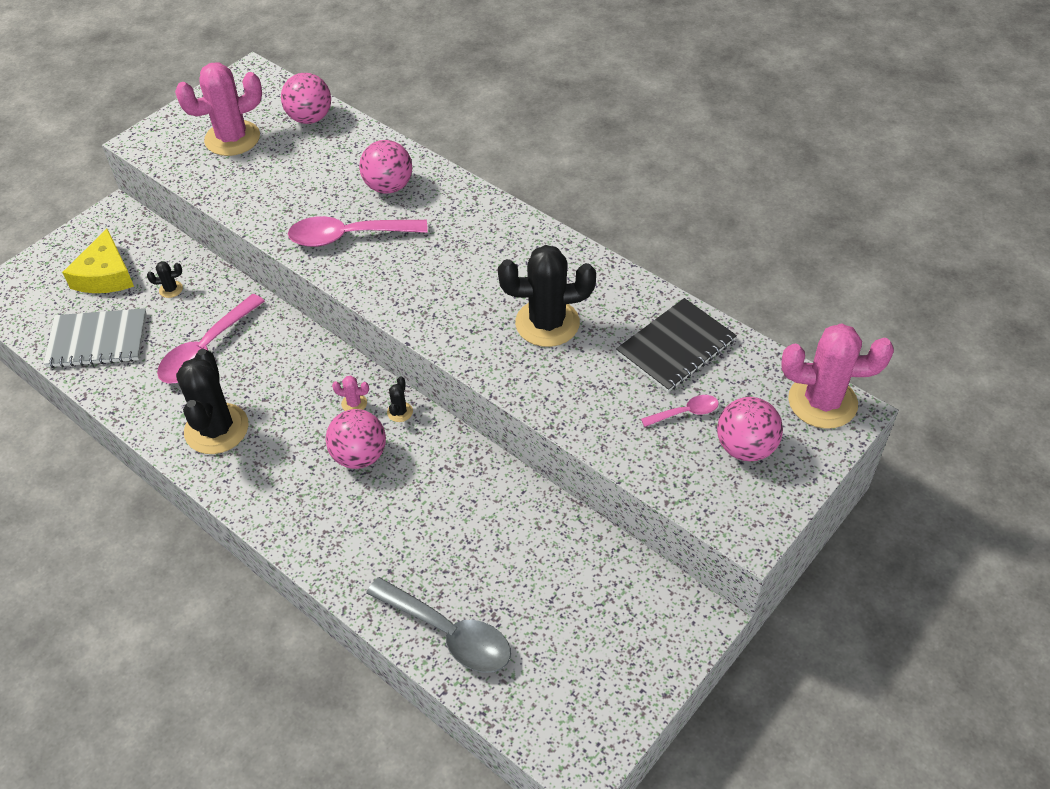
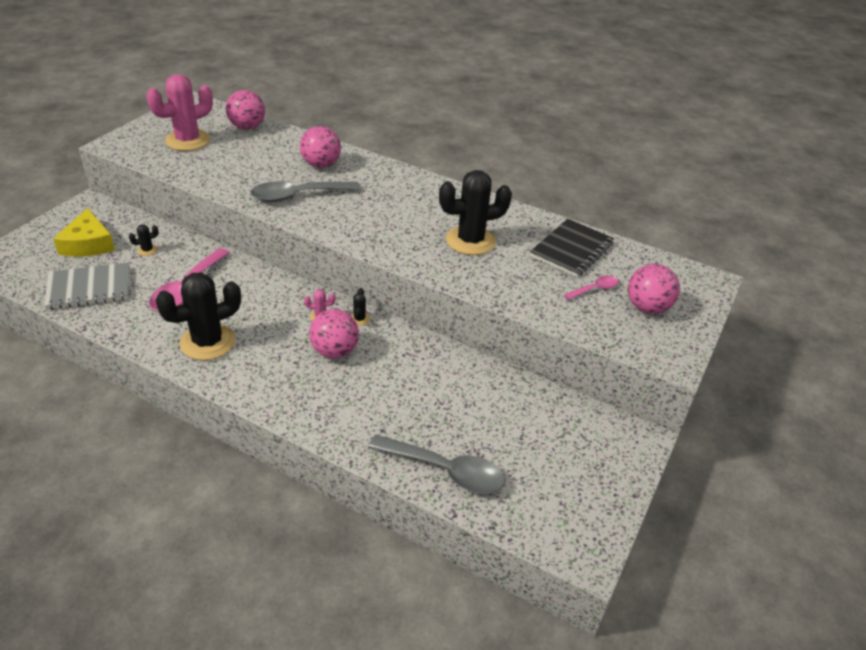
camera: 15 degrees left, 10 degrees down
black cactus [176,349,249,454] -> black cactus turned 75 degrees clockwise [155,272,241,360]
pink spoon [288,216,428,247] -> grey spoon [250,181,361,202]
pink cactus [781,323,894,429] -> none

